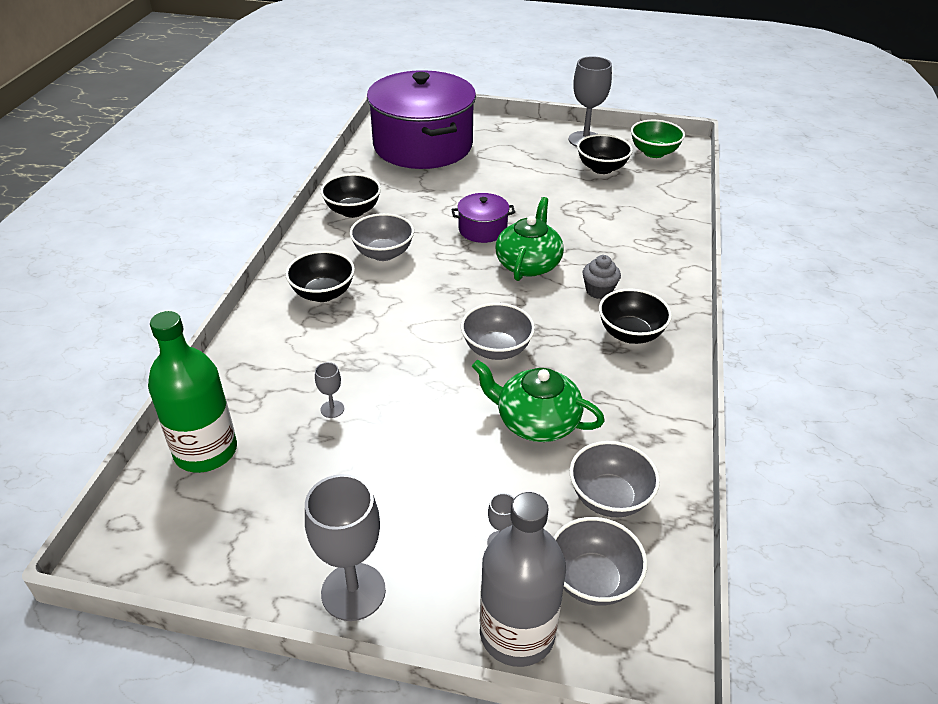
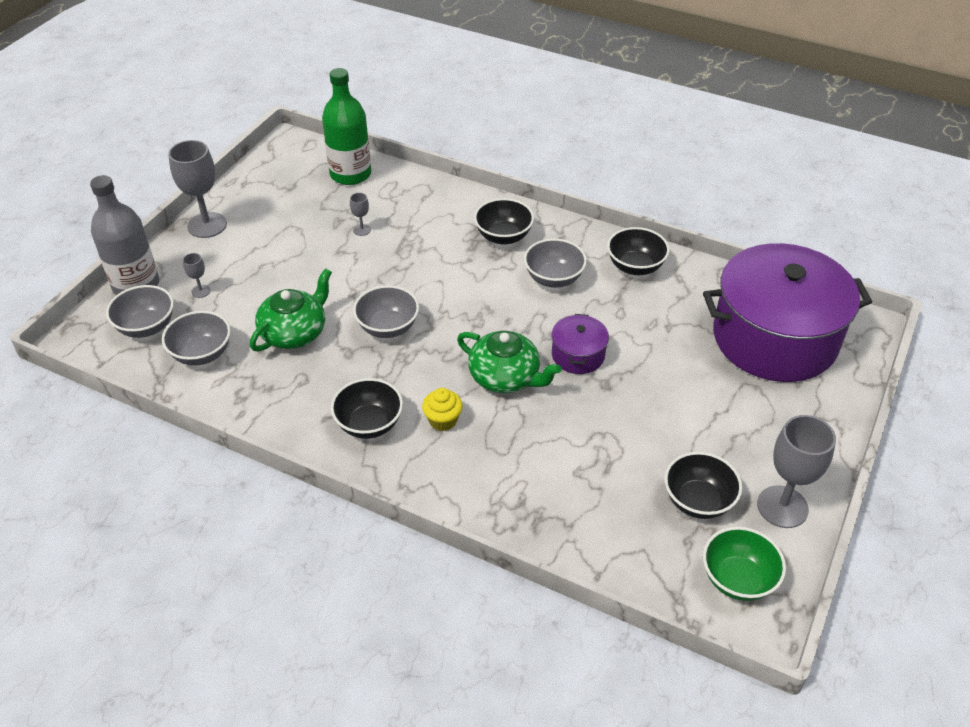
camera: 105 degrees right, 5 degrees up
grey cupcake [582,255,621,299] -> yellow cupcake [422,388,463,431]

